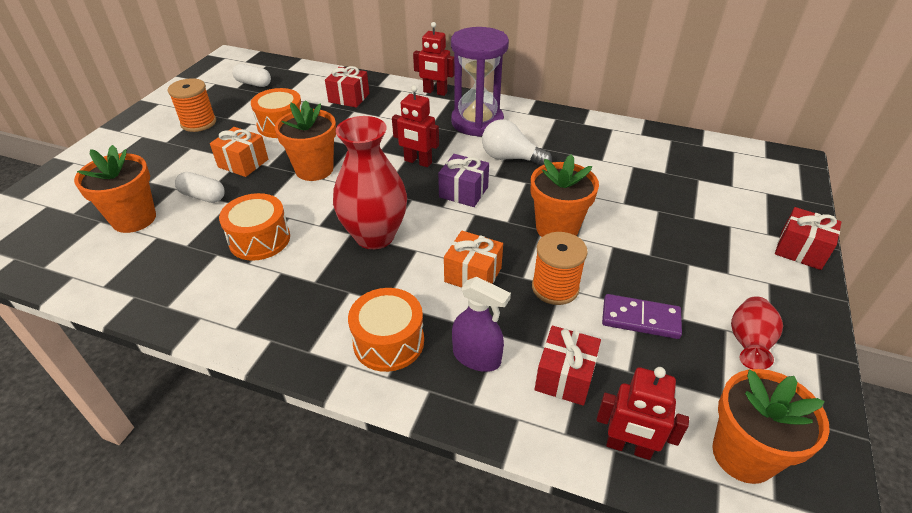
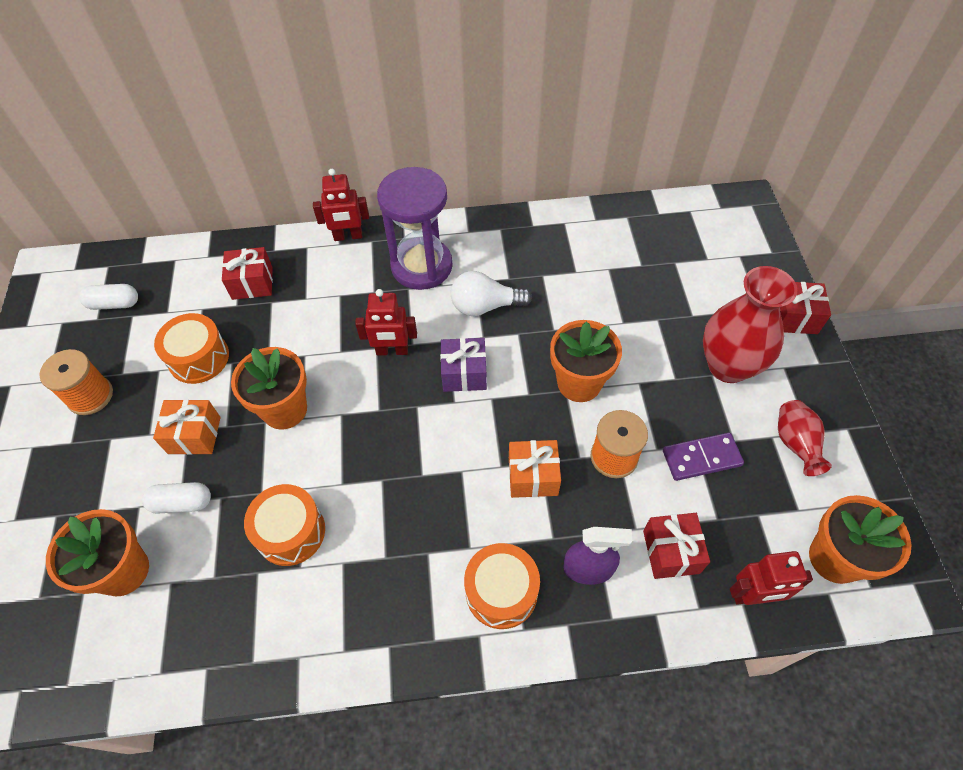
camera: 25 degrees left, 15 degrees up
red vase [333,116,407,250] -> red vase moved to [703,266,797,383]

